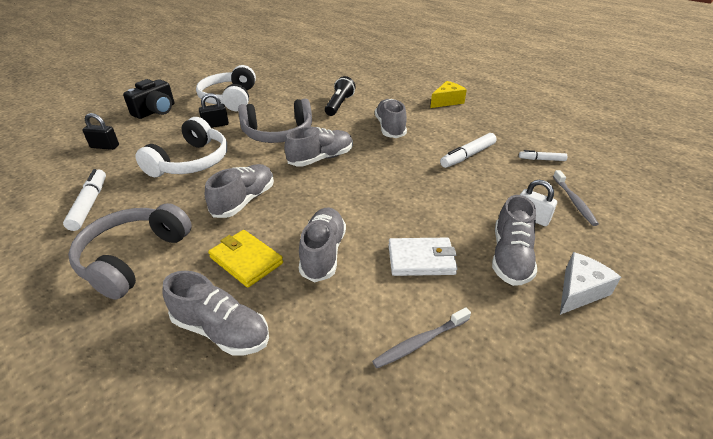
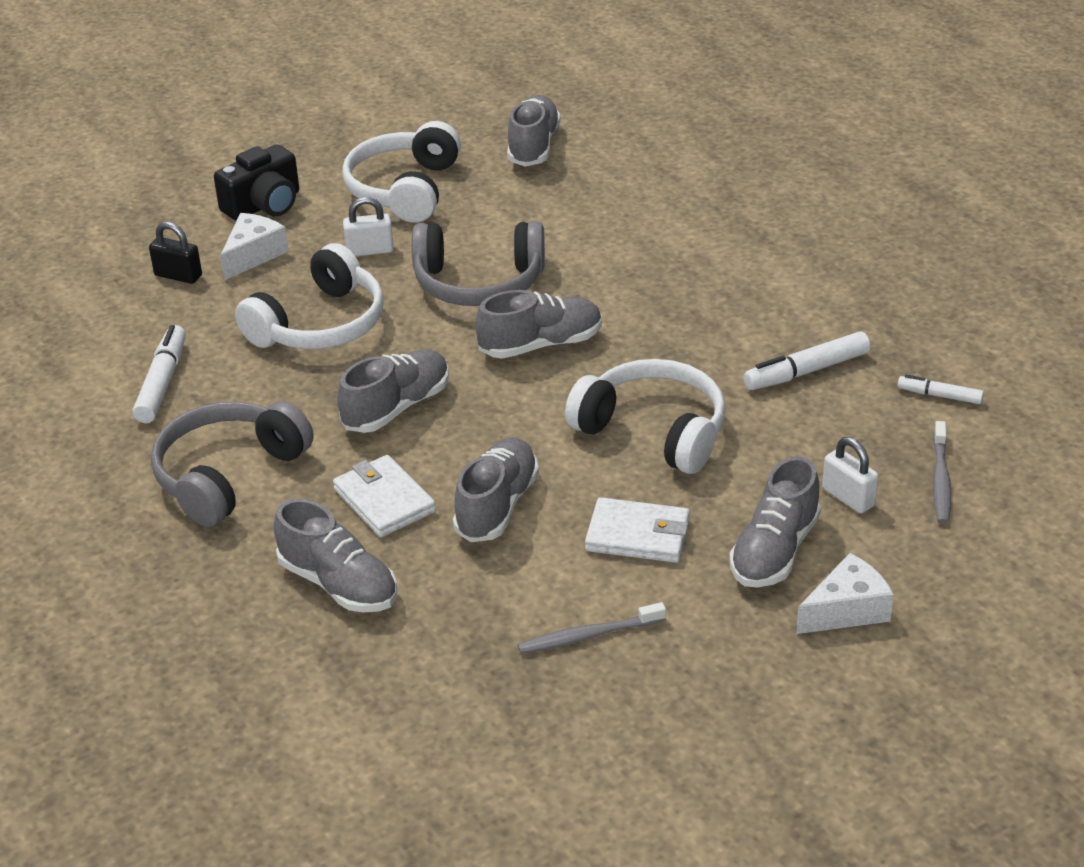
camera: 15 degrees right, 0 degrees up
black padlock [199,93,229,128] -> white padlock [343,197,394,256]
yellow wallet [208,230,283,288] -> white wallet [333,455,436,537]
black flashlight [325,76,356,116] -> none
grey shoe [375,99,407,138] -> grey shoe moved to [507,95,561,167]
yellow cheese [430,81,467,108] -> none
none -> white cheese [220,213,289,280]
none -> white headphones [565,359,726,474]

